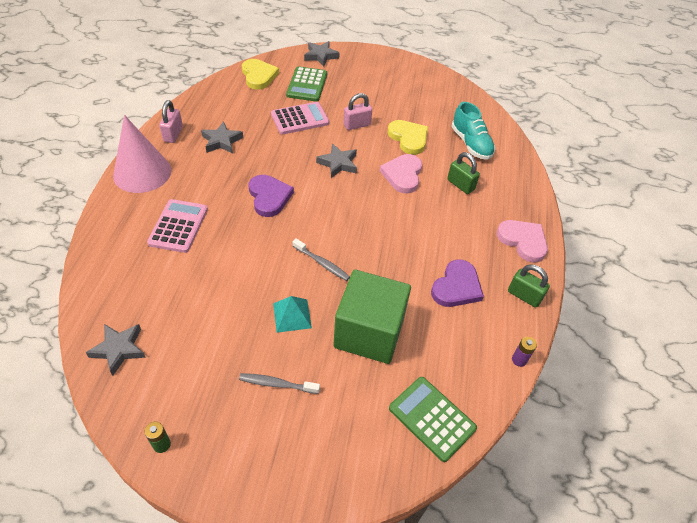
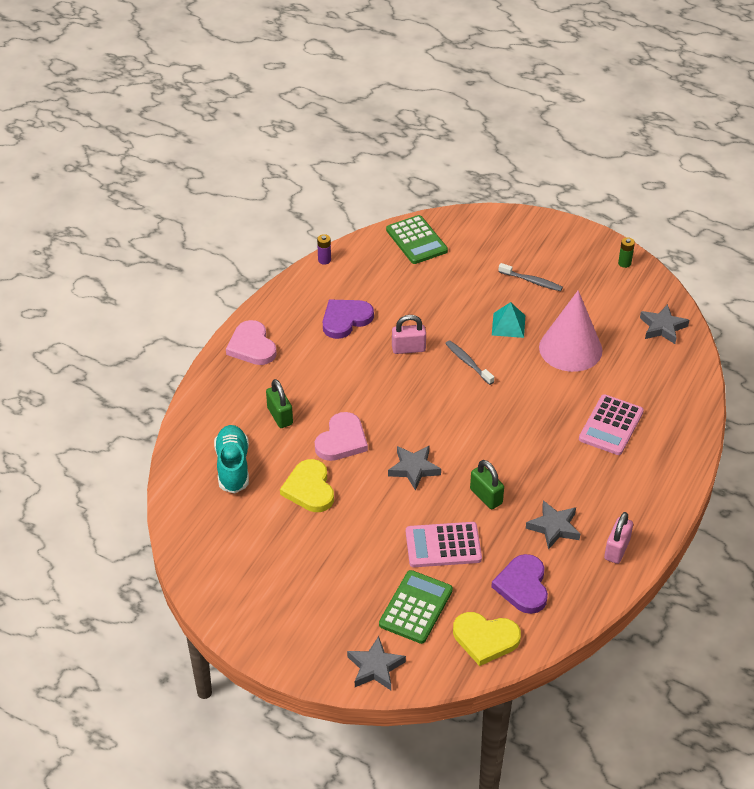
camera: 160 degrees left, 5 degrees down
pink cone [113,115,171,193] -> pink cone moved to [539,290,602,372]
yellow heart [242,59,279,90] -> yellow heart turned 75 degrees counterclockwise [453,612,521,666]
purple heart [249,175,294,217] -> purple heart moved to [491,554,548,614]
green cube [333,269,411,364] -> none
pink padlock [343,93,372,130] -> pink padlock moved to [392,315,426,354]
green padlock [508,264,550,308] -> green padlock moved to [470,460,504,509]

